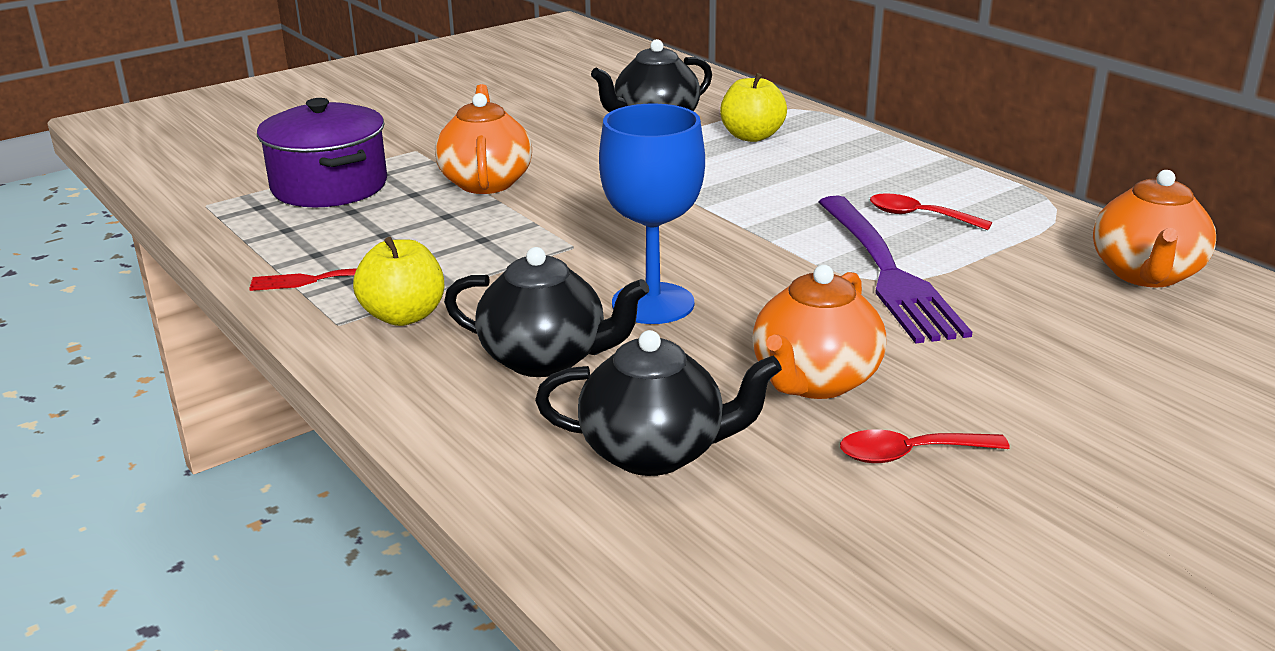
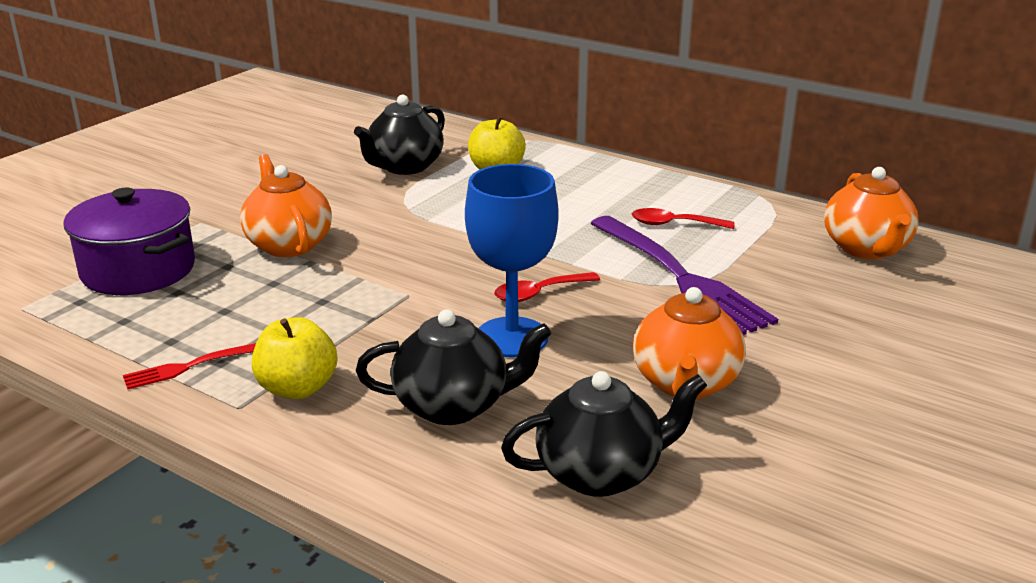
camera: 20 degrees left, 0 degrees up
red spoon [840,429,1010,463] -> red spoon moved to [494,272,600,302]

